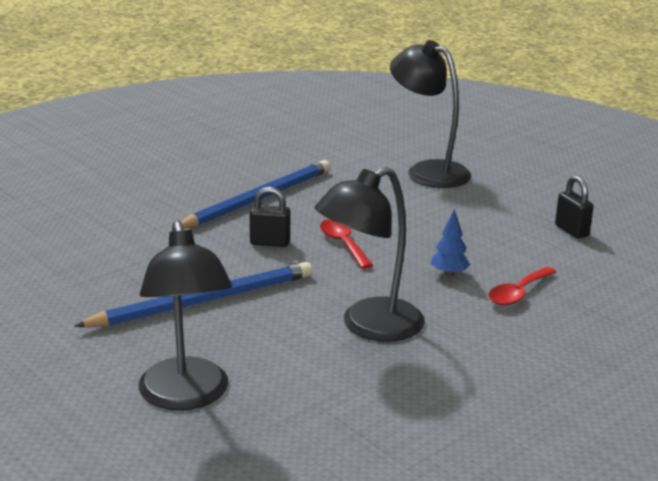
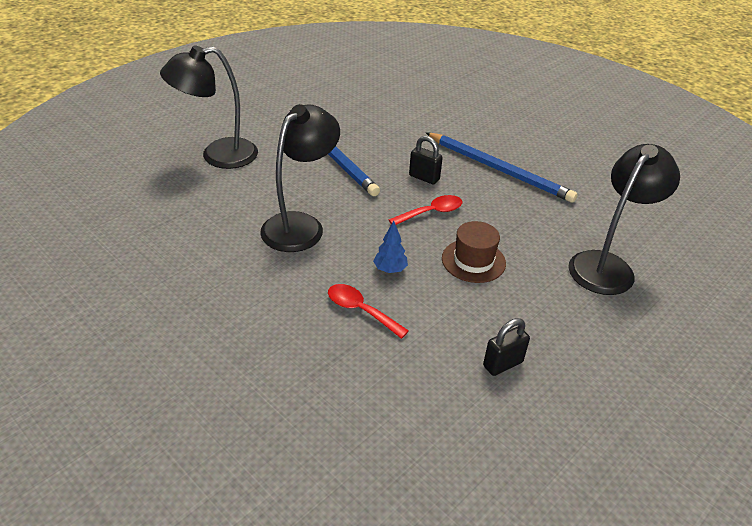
camera: 85 degrees right, 15 degrees up
black padlock [250,187,290,247] -> black padlock turned 60 degrees counterclockwise [409,136,443,185]
black lamp [315,167,425,342] -> black lamp turned 75 degrees clockwise [260,104,340,252]
none -> brown hat [442,221,506,283]

